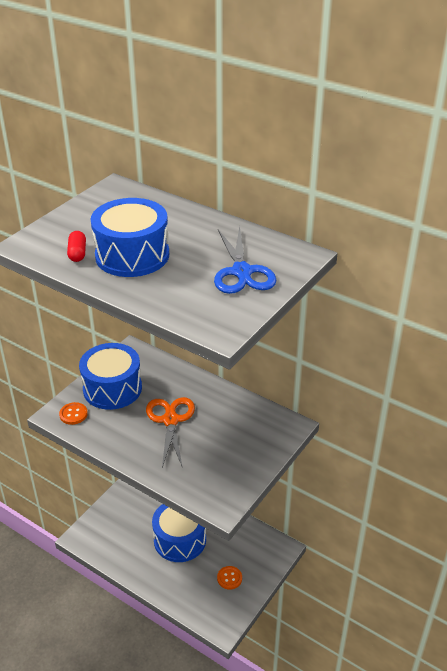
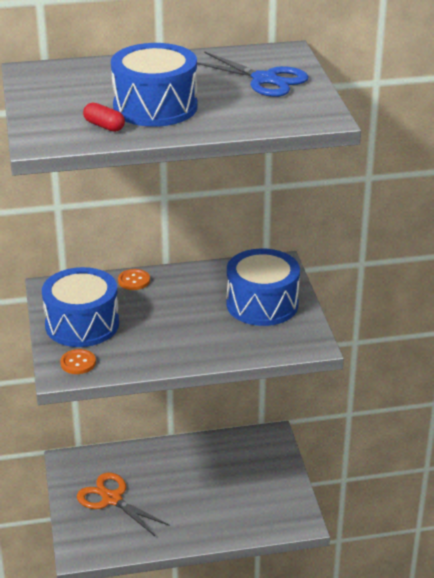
camera: 45 degrees left, 5 degrees down
orange scissors [146,397,195,468] -> orange scissors moved to [77,473,170,536]
blue drum [152,504,206,562] -> blue drum moved to [227,249,300,326]
orange button [217,566,242,590] -> orange button moved to [118,269,150,290]

